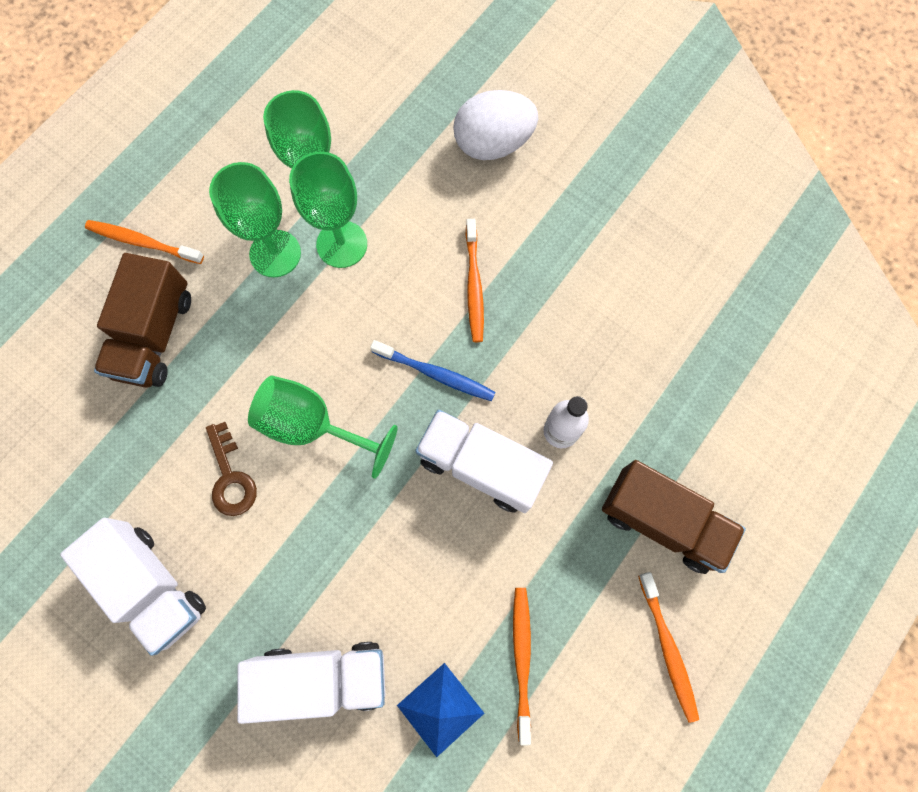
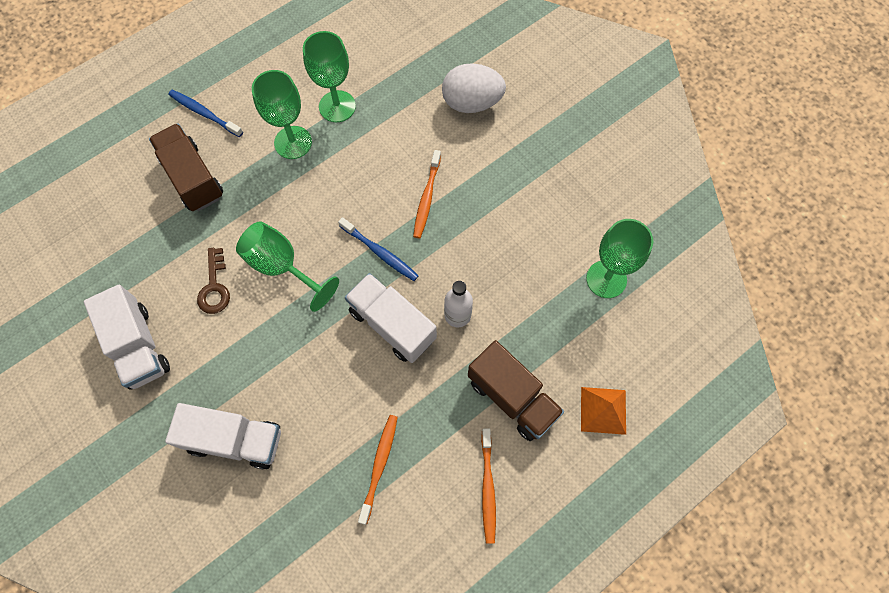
camera: 15 degrees right, 5 degrees down
orange toothbrush [85,220,204,264] -> blue toothbrush [168,90,243,137]
brown truck [94,253,191,387] -> brown truck turned 120 degrees clockwise [149,123,223,211]
green goblet [289,151,367,268] -> green goblet moved to [586,219,653,298]
blue pyramid [397,663,484,757] -> none
none -> orange pyramid [581,387,626,435]

